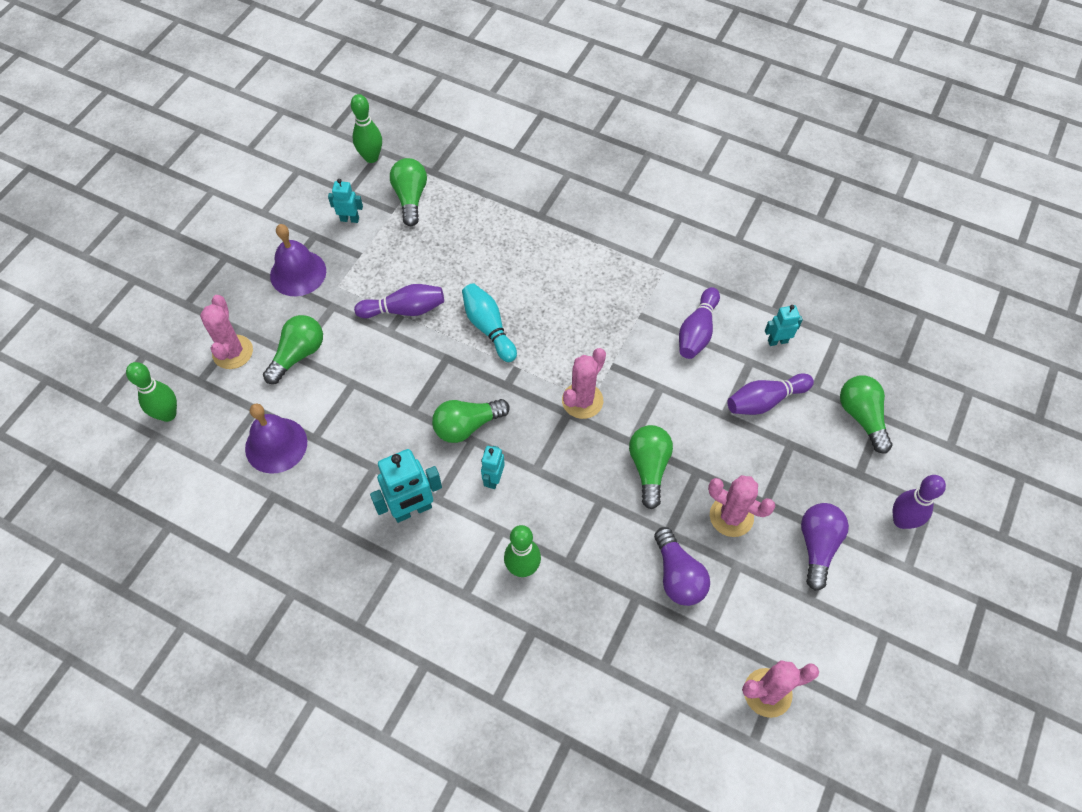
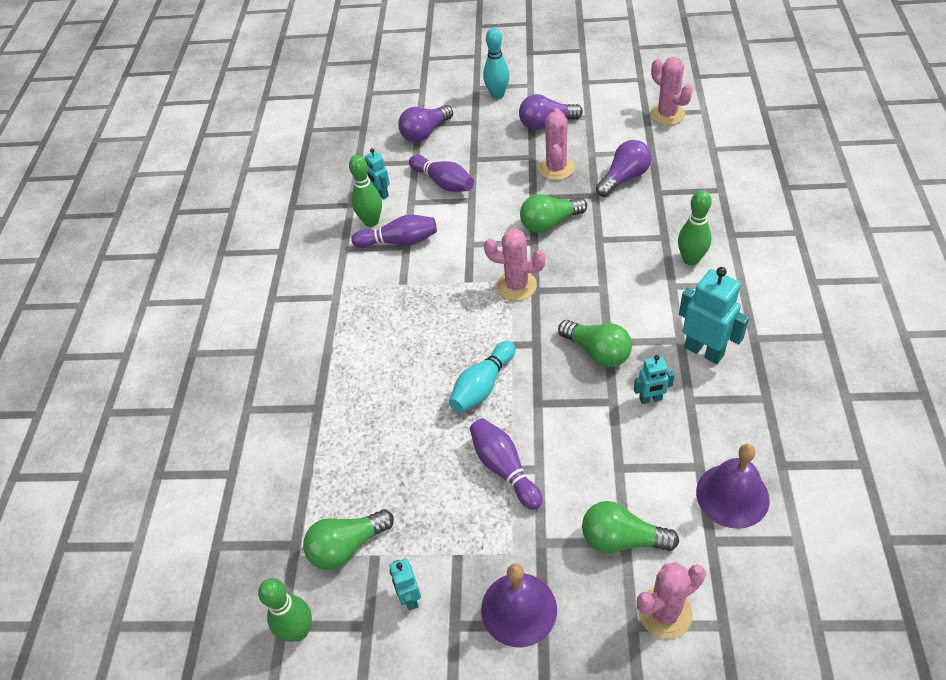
camera: 110 degrees left, 10 degrees down
green bowling pin [126,362,177,422] -> green bowling pin moved to [349,155,382,227]
turquoise robot [481,446,505,489] -> turquoise robot moved to [634,355,675,404]
green light bulb [840,376,892,453] -> purple light bulb [398,105,453,142]
purple bowling pin [893,475,946,529] -> turquoise bowling pin [483,28,510,99]

